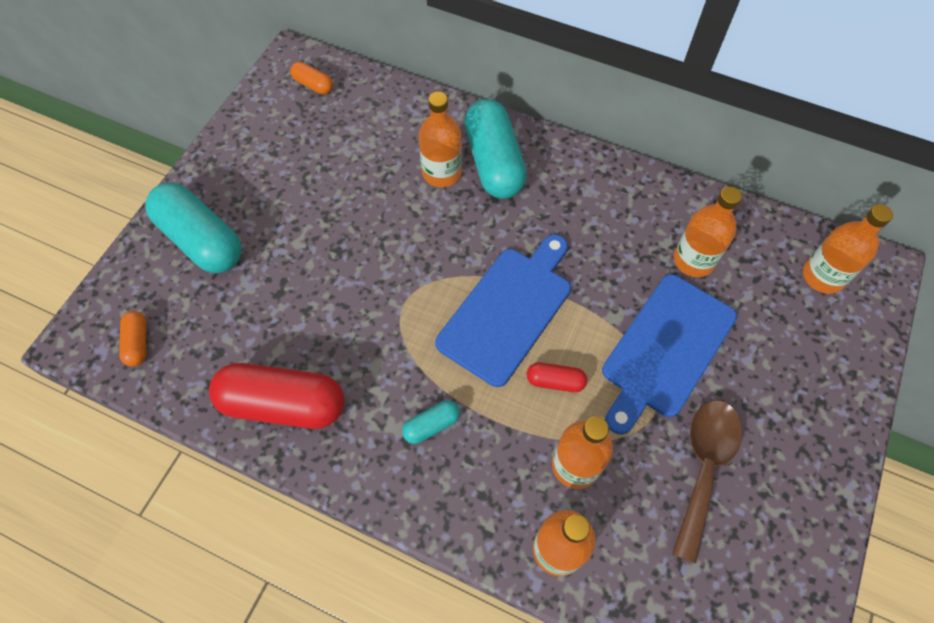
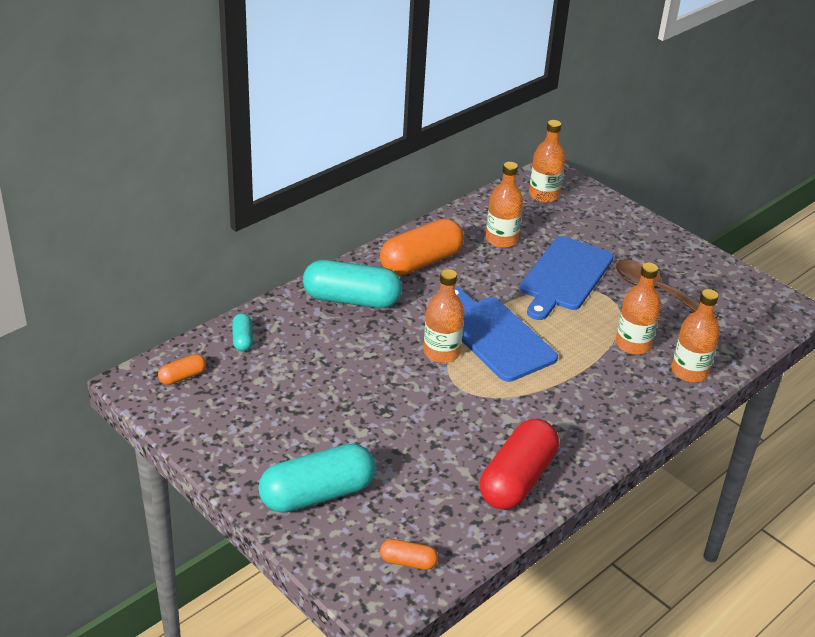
camera: 70 degrees left, 25 degrees down
turquoise capsule [402,400,460,444] -> turquoise capsule moved to [232,313,253,351]
orange bottle [419,92,462,187] -> orange bottle moved to [423,269,465,363]
red capsule [527,362,587,392] -> none
blue cutting board [602,274,737,434] -> blue cutting board turned 60 degrees clockwise [520,236,614,320]
none -> orange capsule [380,219,464,276]

